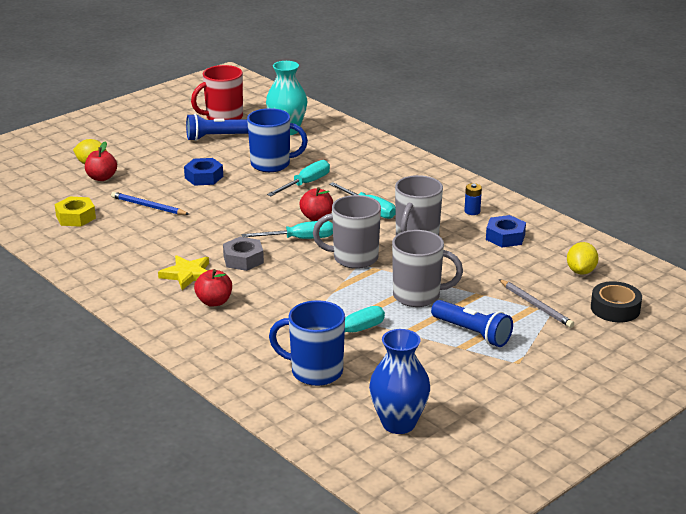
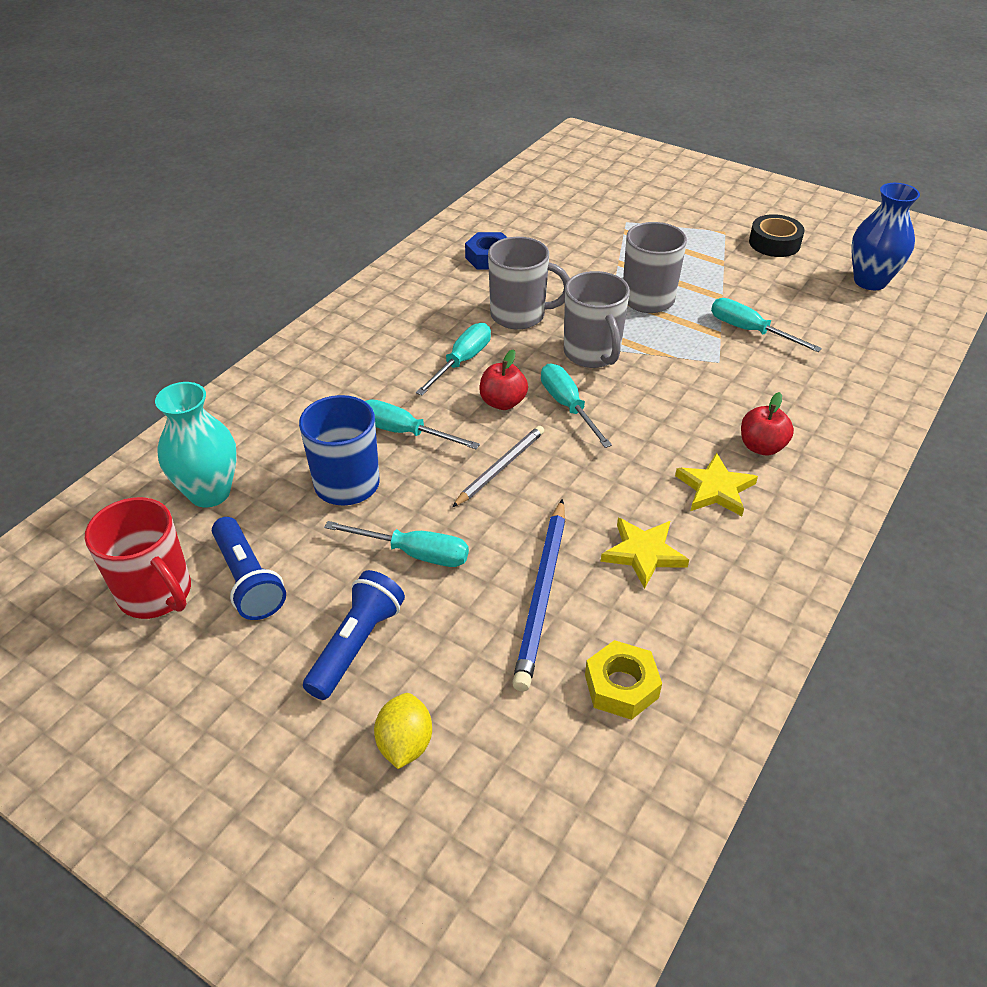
camera: 105 degrees left, 15 degrees up
red apple [85,141,117,181] -> none
blue pencil [111,192,189,215] -> blue pencil [512,499,565,691], size x1.50
blue nut [184,158,223,186] -> turquoise screwdriver [324,521,469,567]
grey nut [223,237,264,271] -> none
blue mug [269,300,345,386] -> none
blue flashlight [431,300,513,347] -> blue flashlight moved to [303,570,405,700]
blue battery [464,183,482,215] -> none
grey pencil [499,279,574,328] -> grey pencil moved to [452,426,544,507]
yellow lemon [567,242,598,275] -> none
black tape [591,281,642,322] -> black tape moved to [749,214,805,257]
none -> yellow star [601,518,689,589]

